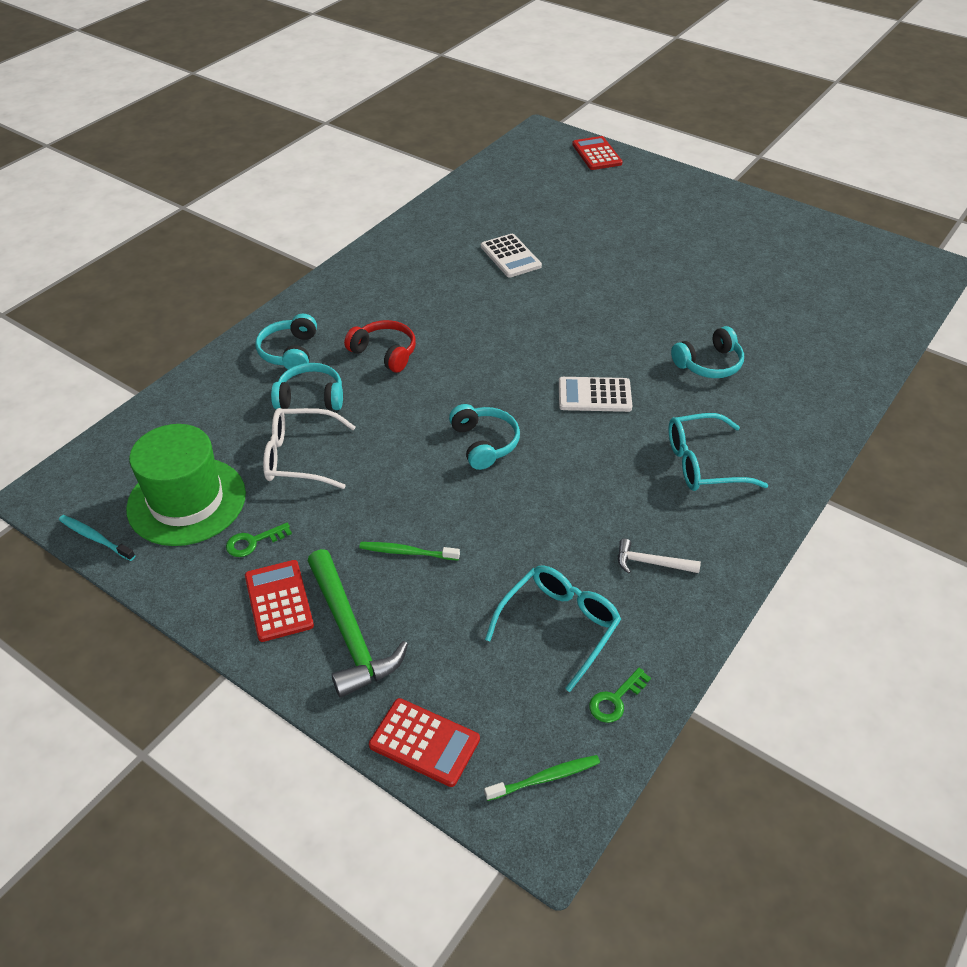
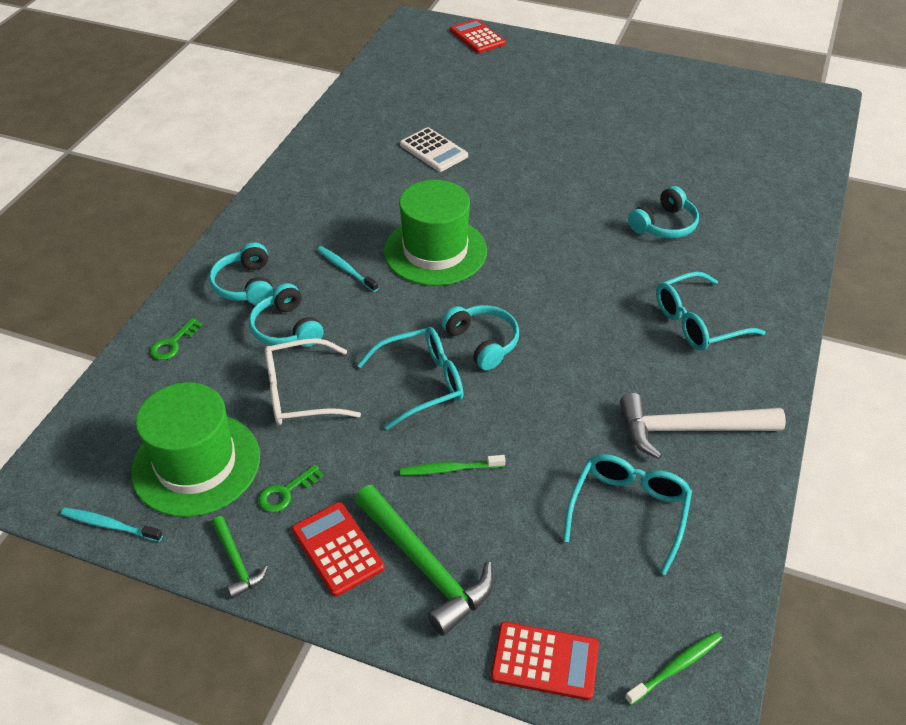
camera: 15 degrees left, 0 degrees up
turquoise headphones [271,363,343,410] -> turquoise headphones turned 105 degrees counterclockwise [249,283,323,347]
red headphones [344,320,416,373] -> turquoise toothbrush [317,246,378,292]
white calculator [559,377,632,412] -> none
green key [589,668,651,723] -> green key moved to [150,318,202,360]
white hammer [618,539,701,574] -> white hammer [620,393,786,459], size x1.93
none -> green hammer [212,516,268,598]
none -> turquoise glasses [357,327,463,430]
none -> green hat [384,180,487,286]

